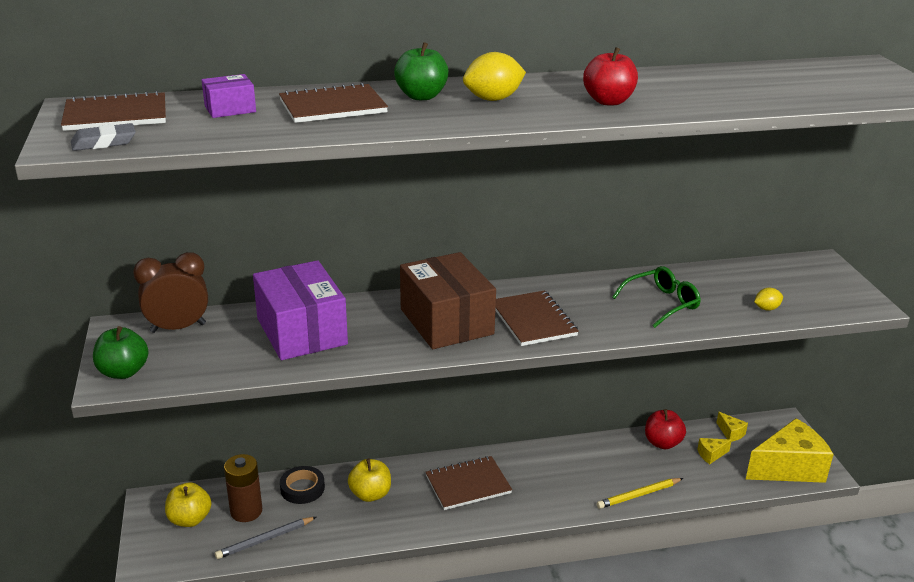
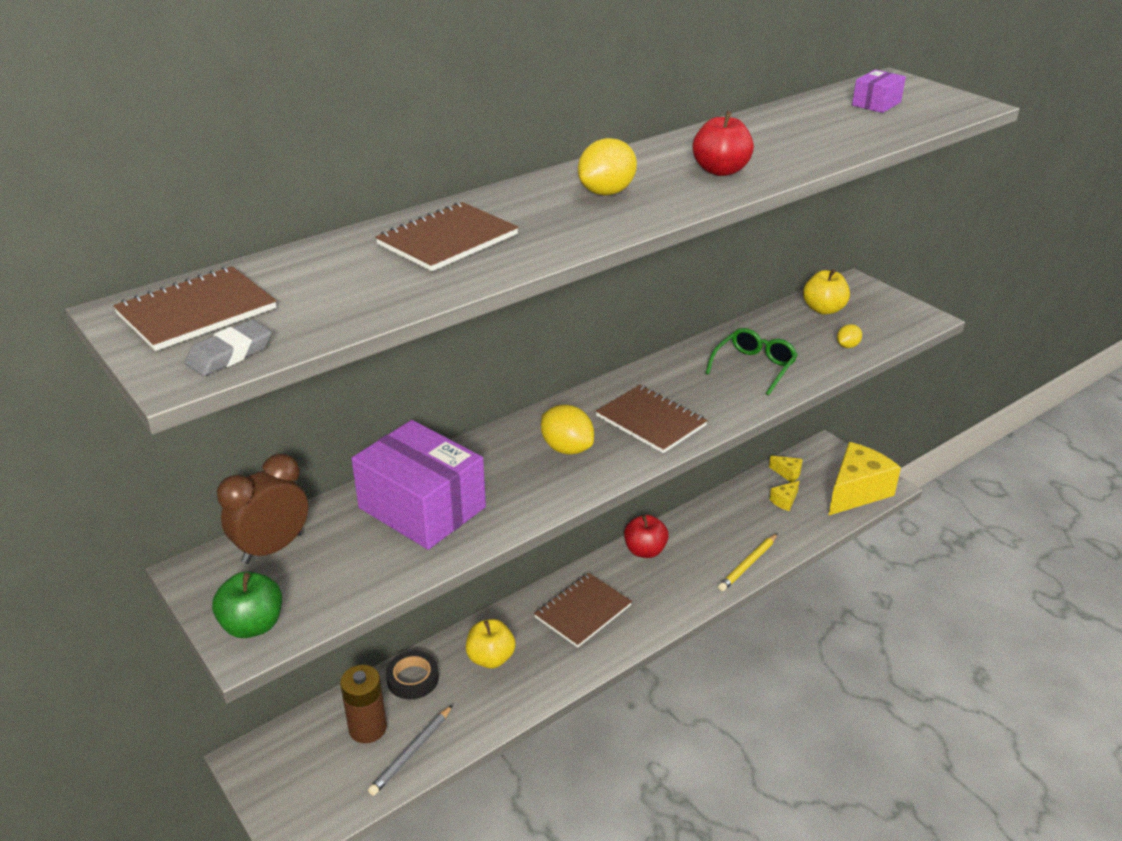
camera: 25 degrees left, 5 degrees up
yellow apple [165,482,211,527] -> yellow apple moved to [803,269,850,315]
purple box [202,74,256,118] -> purple box moved to [852,70,906,113]
green apple [394,42,449,100] -> none
brown box [400,252,496,349] -> yellow lemon [541,405,594,455]
red apple [645,409,686,449] -> red apple moved to [624,515,669,558]

